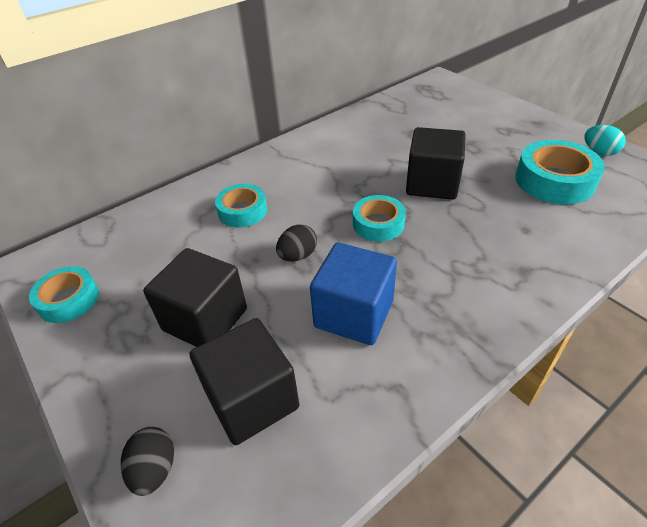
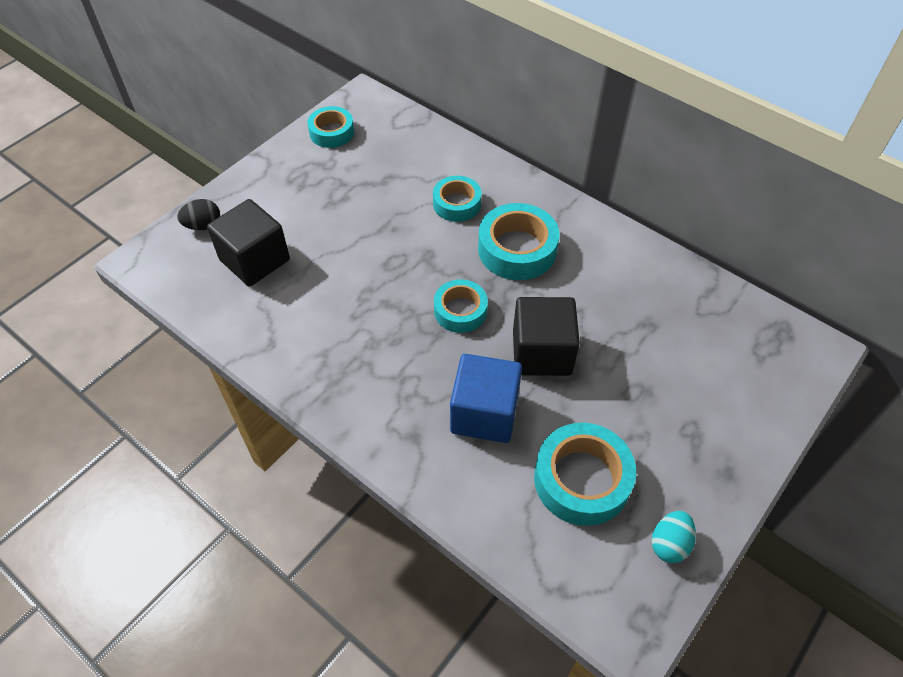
camera: 75 degrees right, 10 degrees up
black cube [143,248,247,347] -> none
black egg [276,224,317,261] -> none
blue cube [310,242,397,345] -> blue cube moved to [450,354,522,443]
none -> turquoise tape [478,203,559,280]

